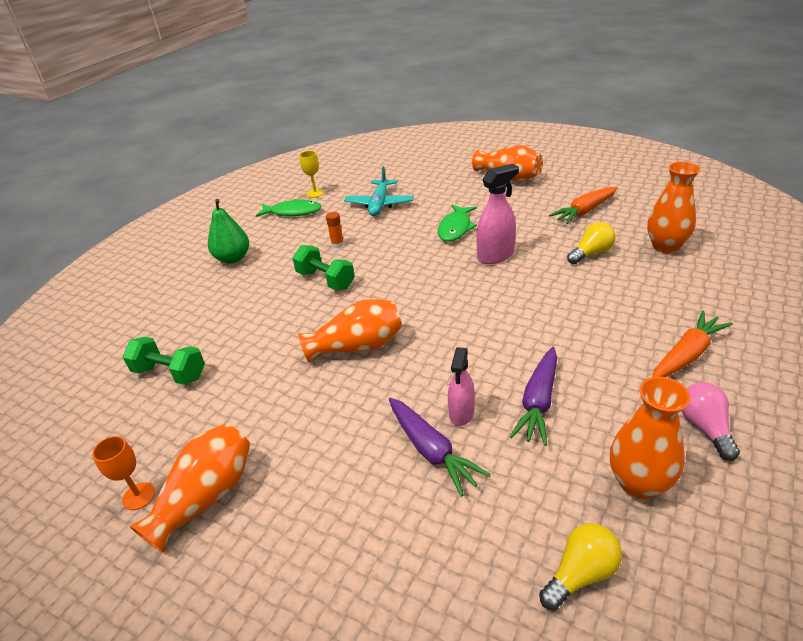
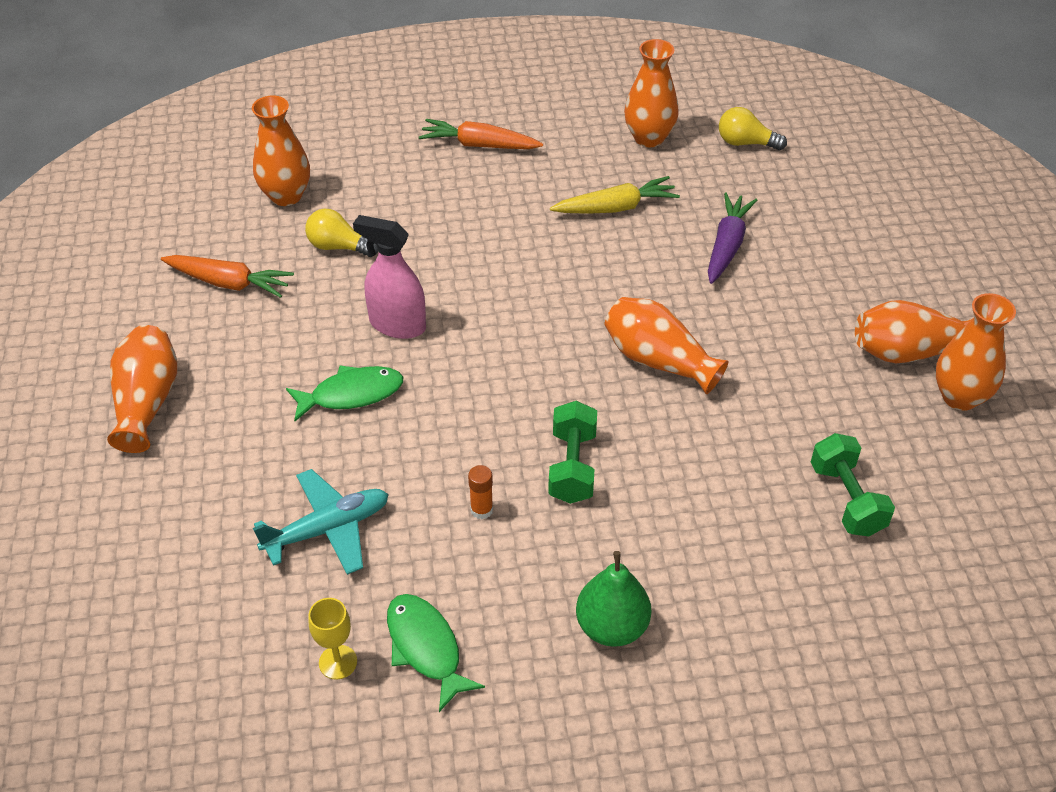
camera: 130 degrees left, 10 degrees up
orange goblet [92,436,155,510] -> orange vase [936,293,1016,411]
pink spray bottle [448,347,475,426] -> none
purple carrot [510,347,557,446] -> yellow carrot [550,176,680,214]
pink light bulb [682,382,740,461] -> none

